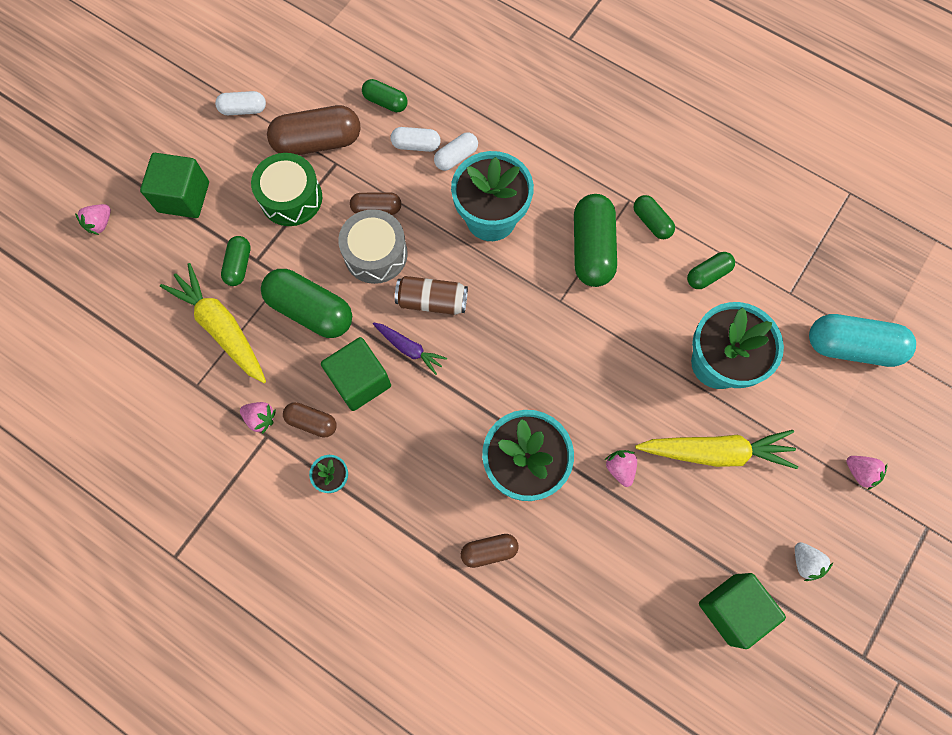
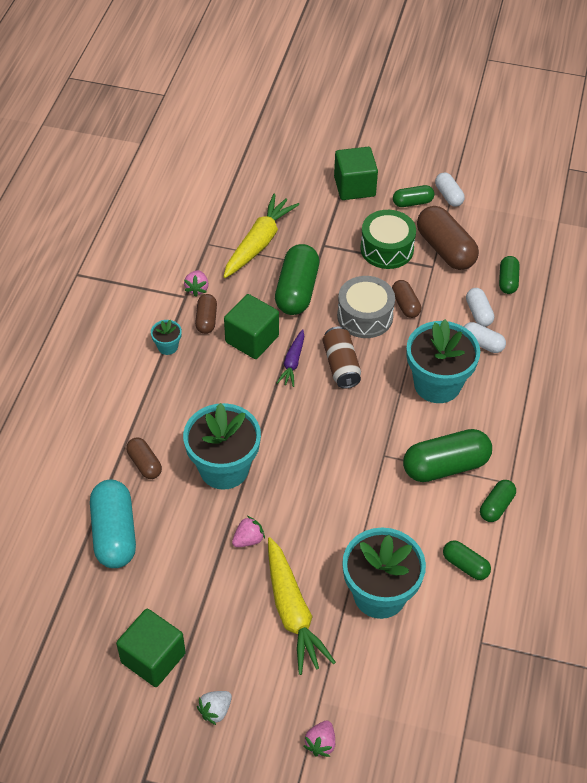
camera: 70 degrees right, 20 degrees down
pink strawberry [75,204,111,235] -> none
green capsule [221,236,251,286] -> green capsule moved to [393,185,434,207]
turquoise capsule [809,314,916,367] -> turquoise capsule moved to [90,480,136,568]

